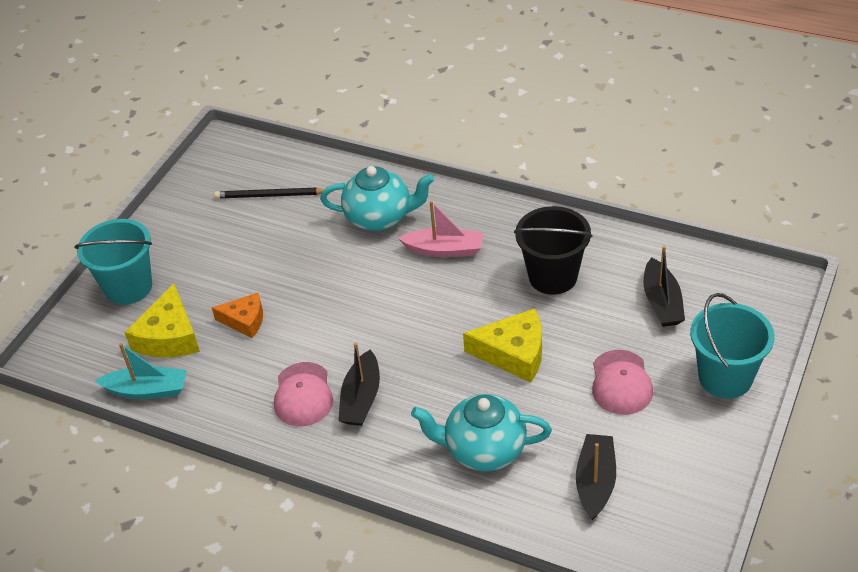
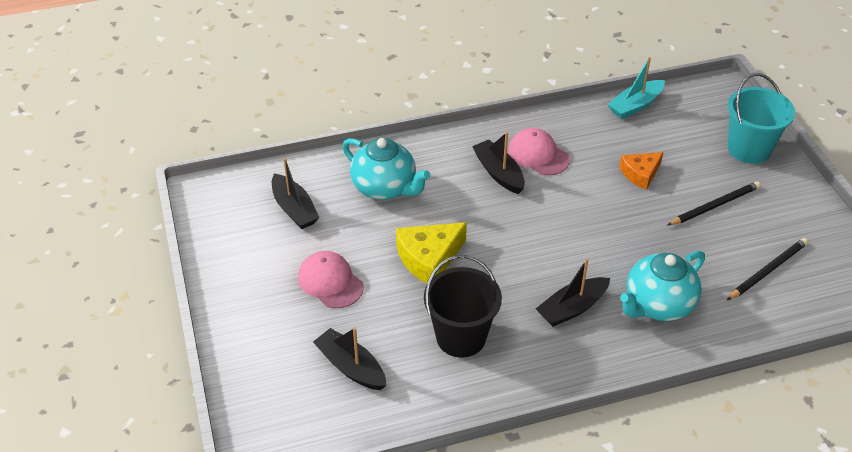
camera: 135 degrees right, 0 degrees up
yellow cheese [125,284,200,358] -> none
pink boat [398,201,483,257] -> black boat [536,258,610,327]
turquoise teapot [411,394,552,472] -> turquoise teapot turned 75 degrees clockwise [342,138,430,200]
turquoise bucket [690,293,775,399] -> none
none -> black pencil [668,181,761,225]

